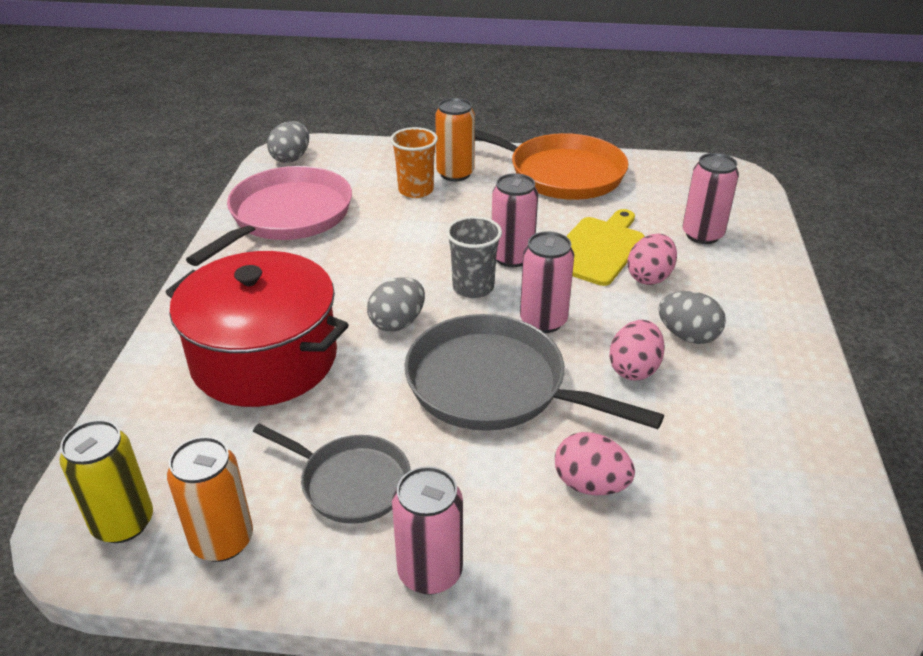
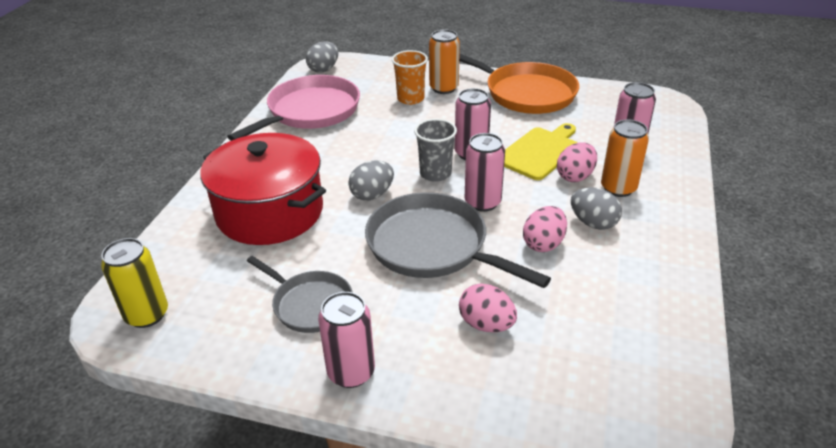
camera: 10 degrees right, 0 degrees up
orange can [167,437,253,562] -> orange can moved to [601,119,649,197]

